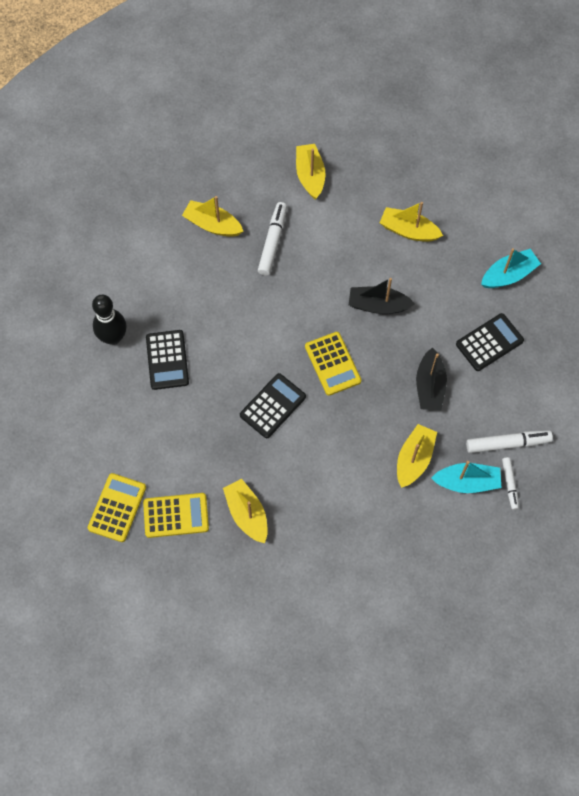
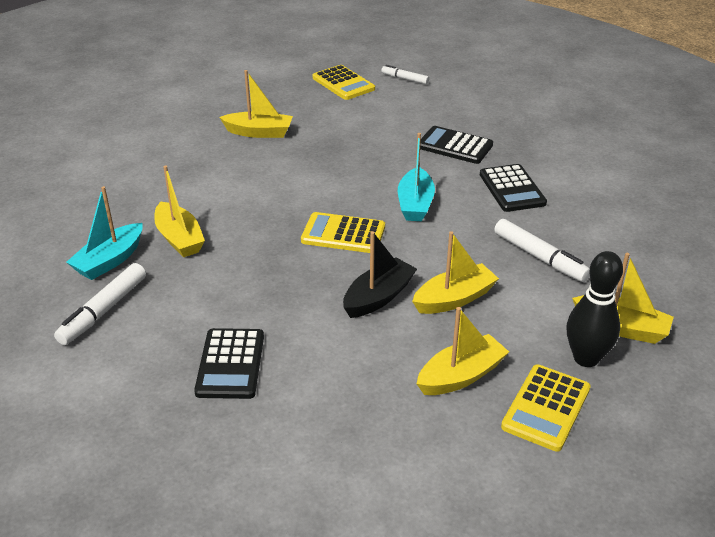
camera: 125 degrees right, 30 degrees down
black bowling pin [92,295,127,345] -> black bowling pin moved to [567,251,623,367]
yellow calculator [143,493,209,538] -> yellow calculator moved to [501,364,591,452]
yellow boat [182,196,244,237] -> yellow boat moved to [412,231,499,314]
black calculator [240,373,306,438] -> black calculator moved to [480,164,547,212]
black boat [416,348,447,410] -> none
turquoise boat [481,248,541,288] -> turquoise boat moved to [398,133,435,221]
white marker [502,457,519,510] -> white marker moved to [381,65,429,84]

